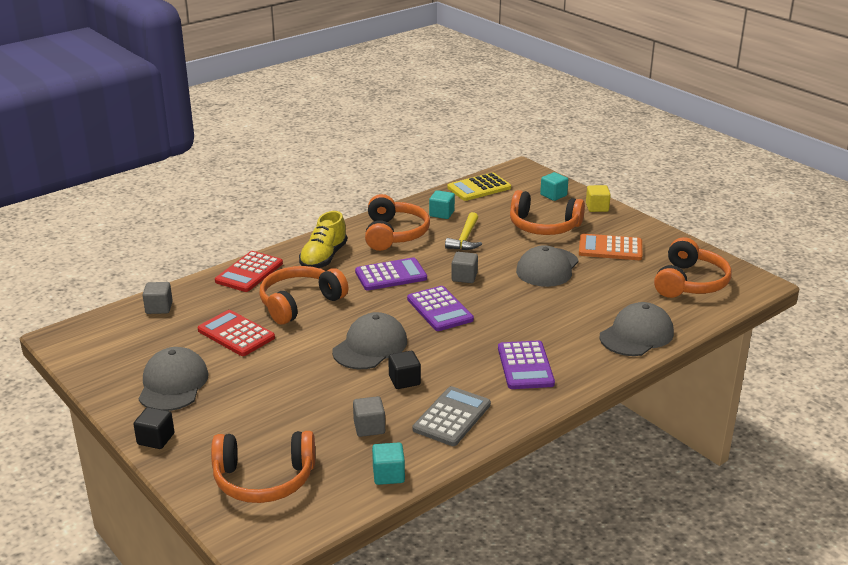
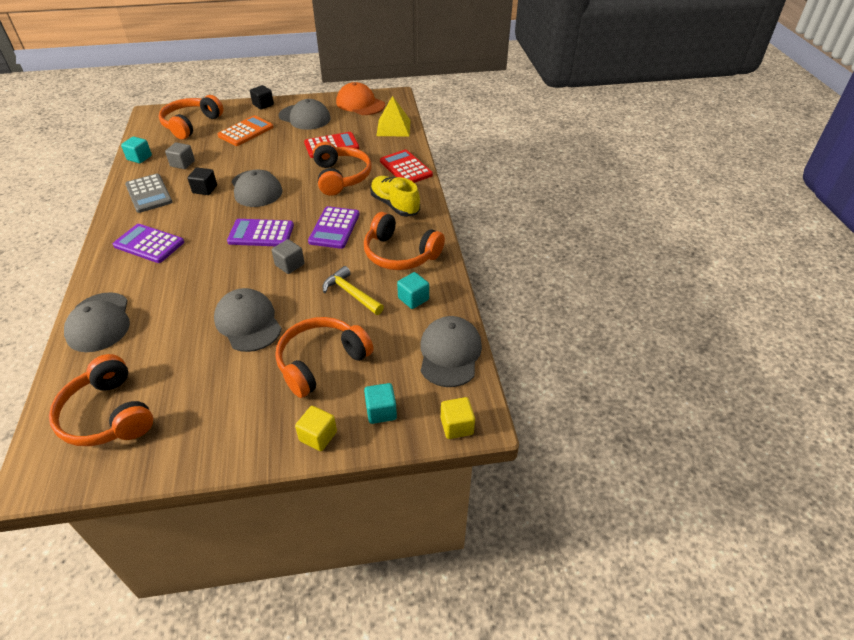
camera: 120 degrees right, 15 degrees up
grey cube [143,282,173,314] -> yellow pyramid [376,96,411,136]
yellow calculator [447,172,511,201] -> grey cap [420,316,482,387]
orange calculator [579,234,642,260] -> orange calculator moved to [218,115,274,146]
none -> orange cap [336,82,385,115]
none -> yellow cube [441,397,475,439]

